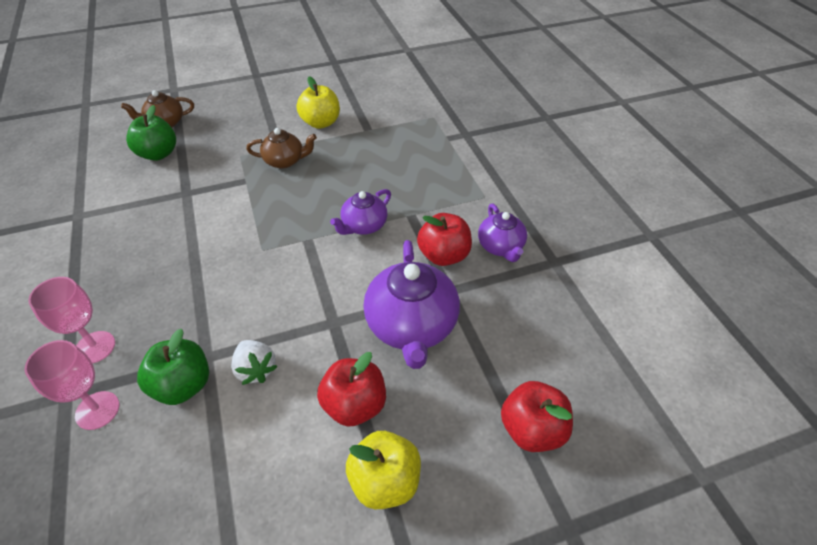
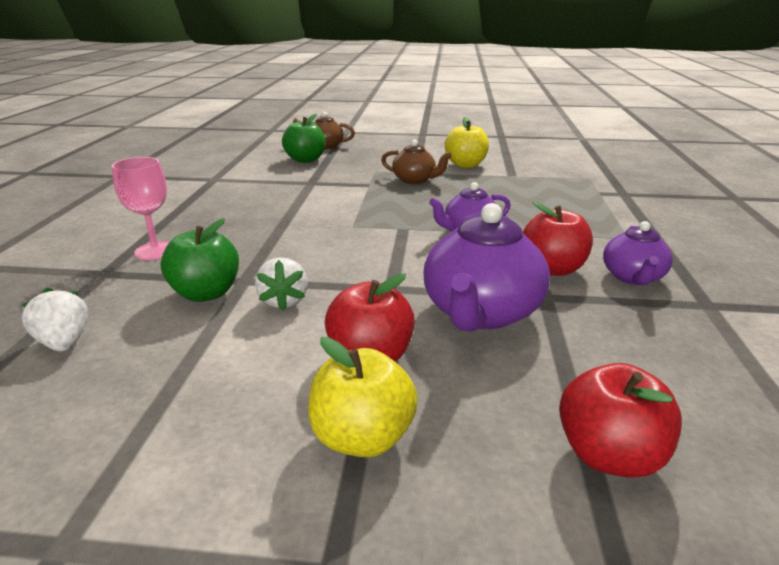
camera: 25 degrees right, 20 degrees down
pink goblet [24,340,119,430] -> none
none -> white strawberry [22,288,88,352]

